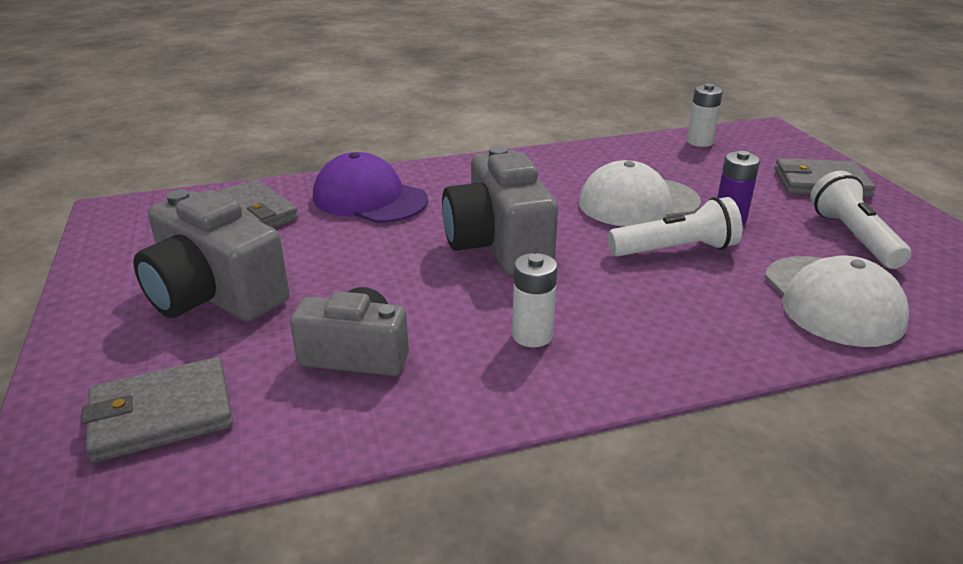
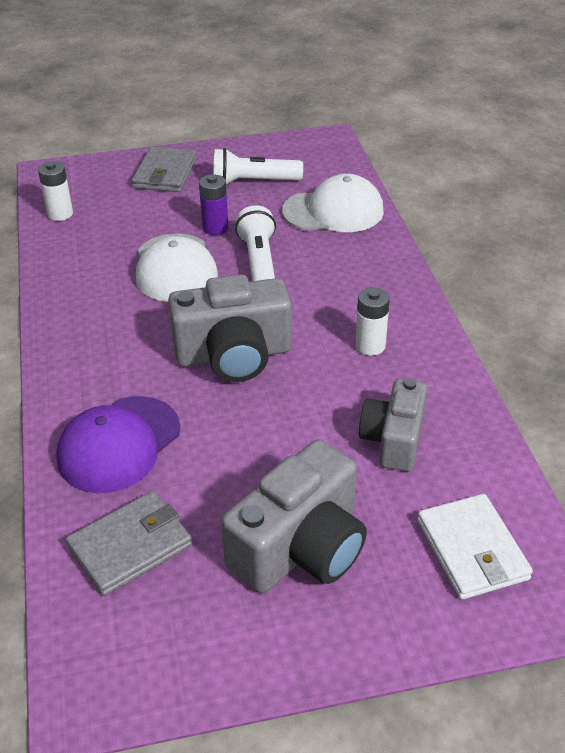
camera: 85 degrees left, 10 degrees up
grey wallet [81,357,233,463] -> white wallet [417,494,533,600]

